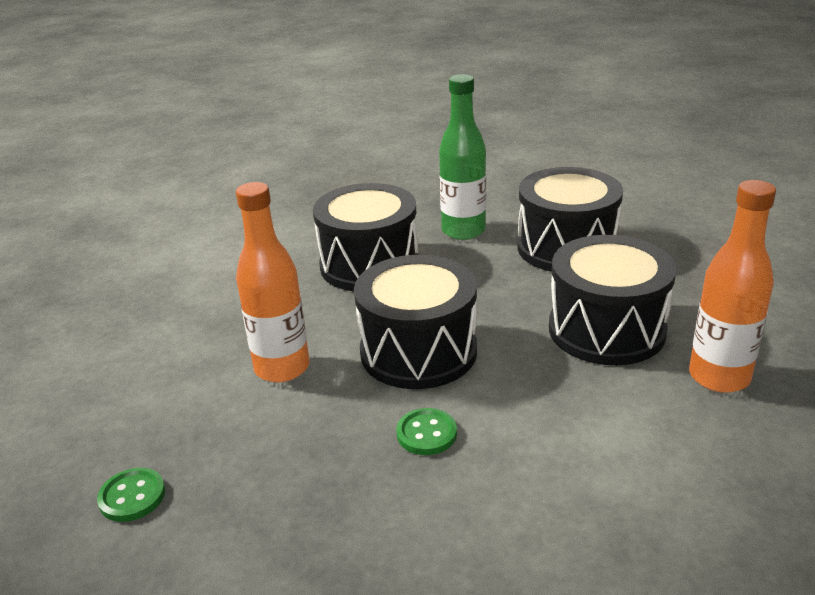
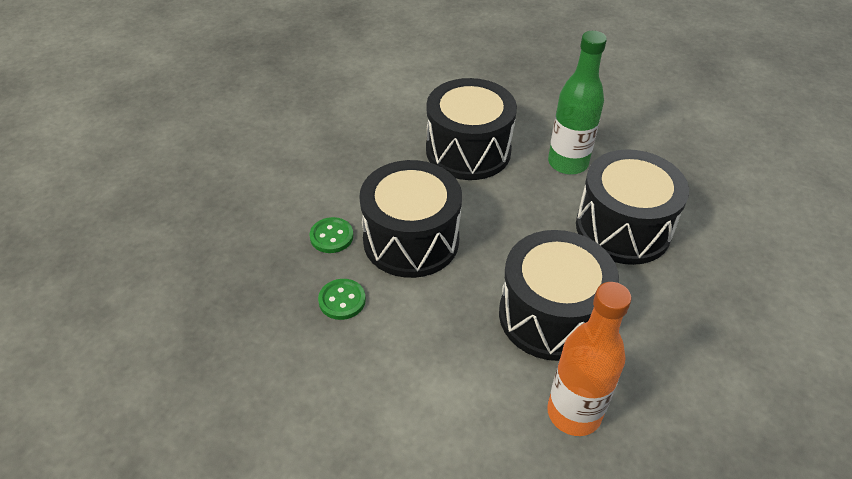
camera: 40 degrees right, 15 degrees up
green button [97,468,165,522] -> green button moved to [309,217,353,253]
orange bottle [236,182,310,382] -> none

